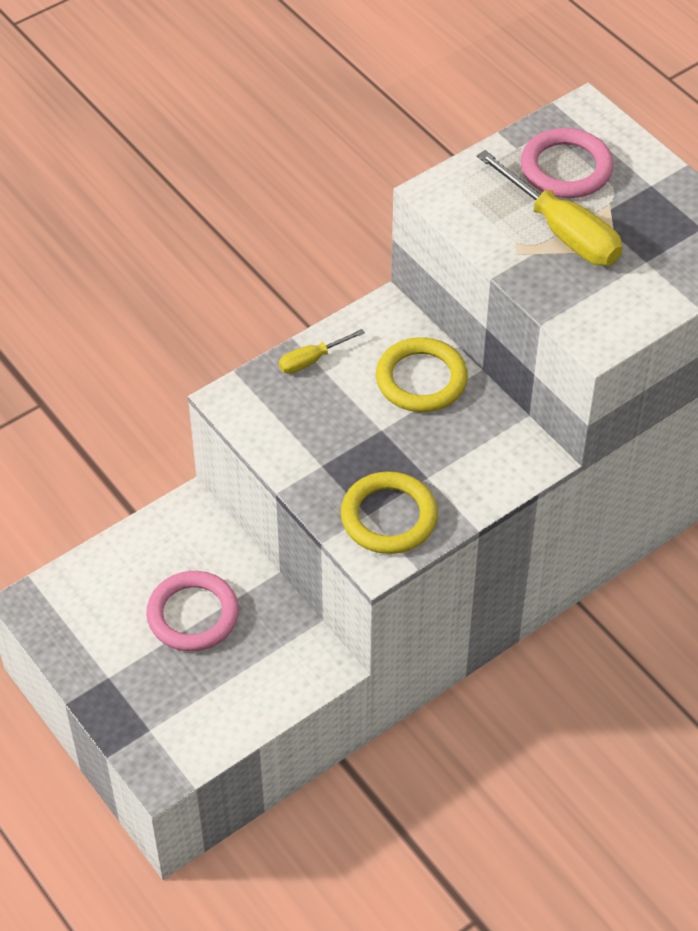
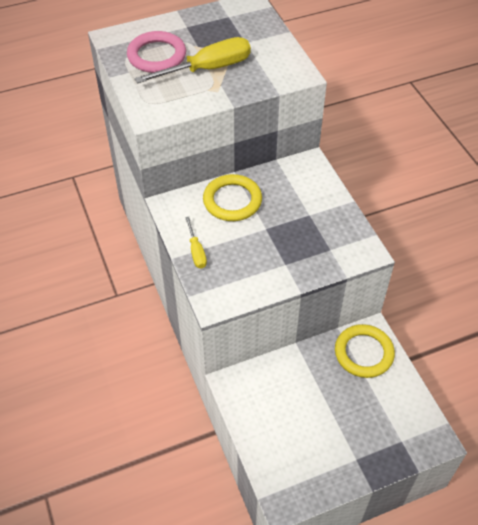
camera: 75 degrees left, 0 degrees up
pink ring [146,571,239,651] -> none
yellow ring [341,471,438,554] -> yellow ring moved to [335,324,395,378]

